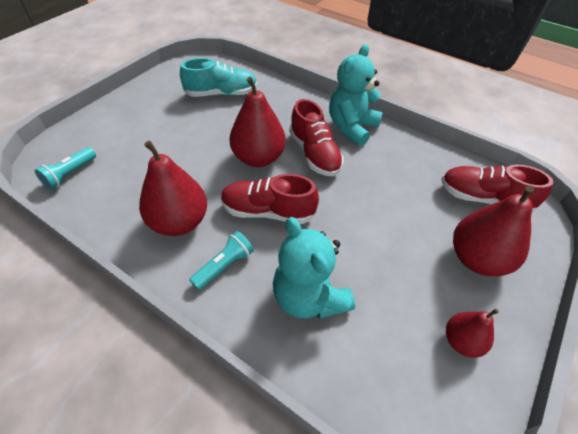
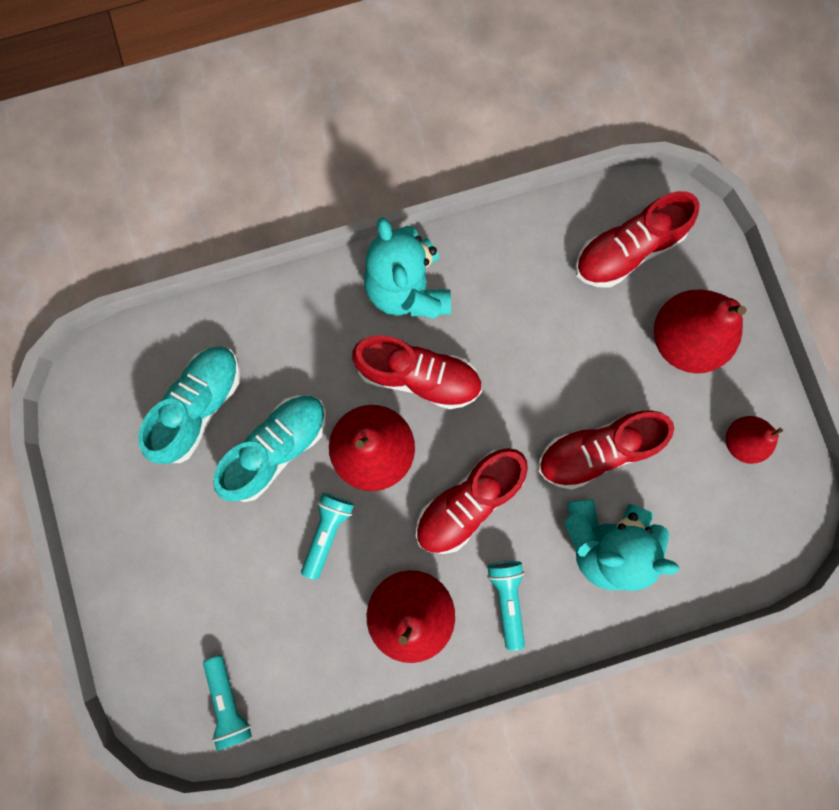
camera: 50 degrees left, 30 degrees up
none -> turquoise shoe [213,395,326,502]
none -> turquoise flashlight [301,493,354,580]
none -> red shoe [538,410,674,490]

